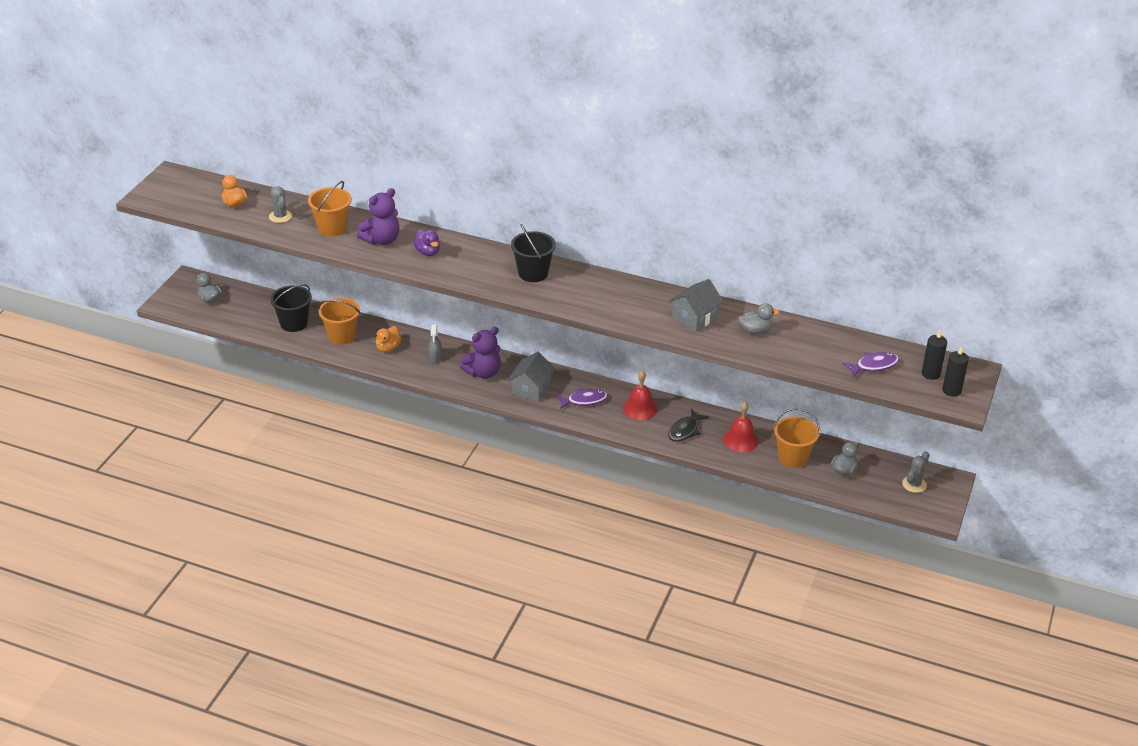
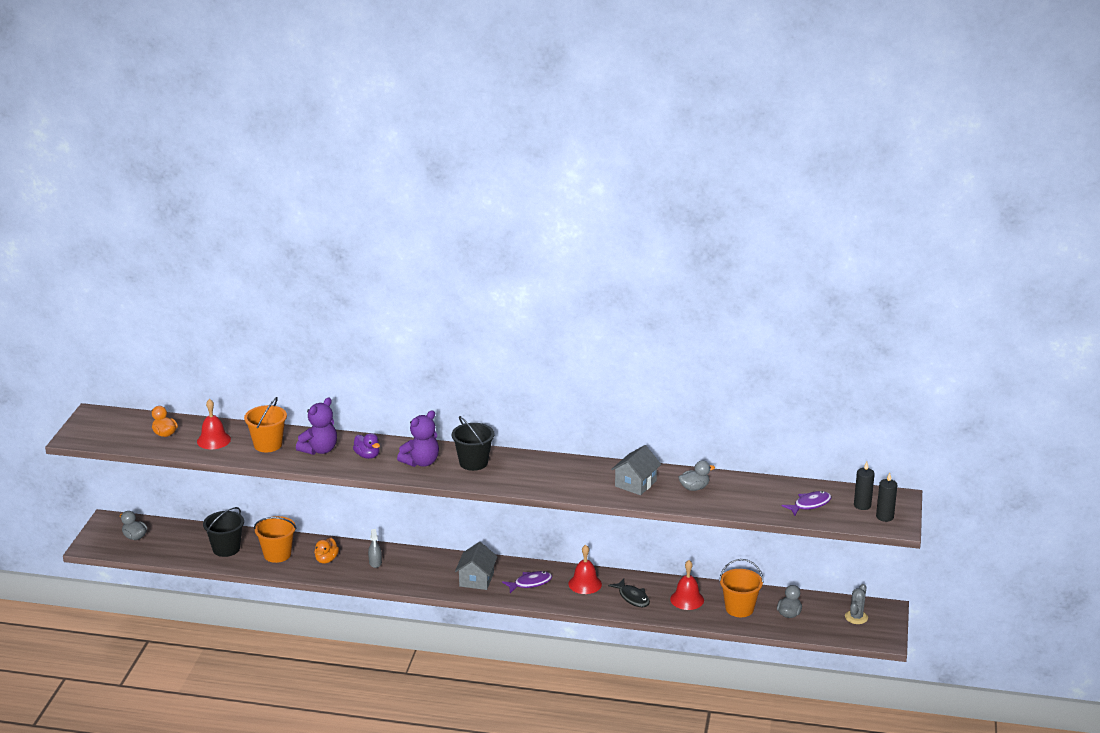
camera: 10 degrees left, 10 degrees down
grey cactus [269,186,292,223] -> red bell [197,399,231,449]
purple teddy bear [460,327,501,379] -> purple teddy bear moved to [397,410,439,467]
black fish [668,409,709,442] -> black fish turned 60 degrees counterclockwise [608,579,650,607]

